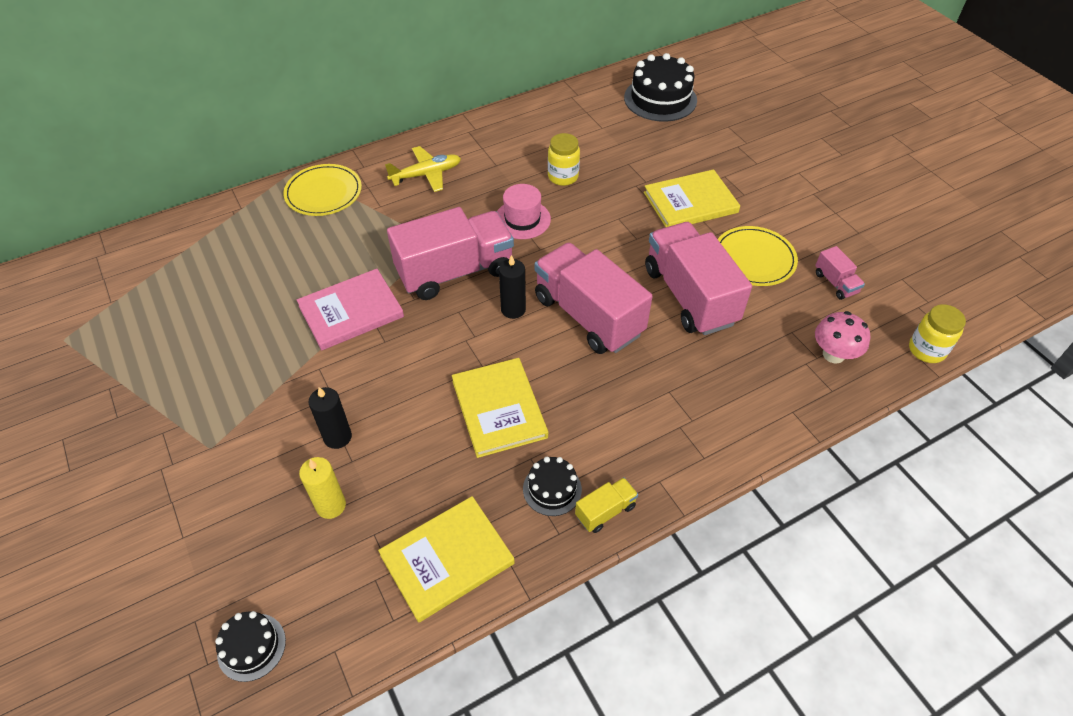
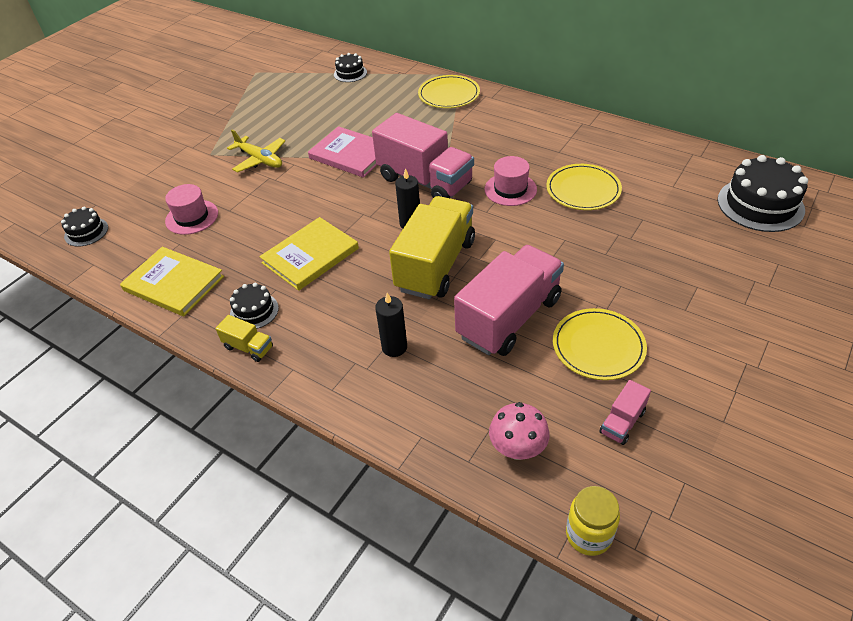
camera: 65 degrees right, 5 degrees down
yellow candle [299,457,346,519] -> pink hat [165,184,218,235]
black candle [308,387,352,449] -> black candle moved to [375,293,407,357]
yellow plane [385,146,461,192] -> yellow plane moved to [227,130,285,172]
pink truck [535,243,653,354] -> yellow truck [389,196,475,299]
yellow jar [548,133,580,186] -> yellow plate [546,164,622,210]
yellow book [644,169,740,227] -> none
none -> black cake [334,53,367,82]

